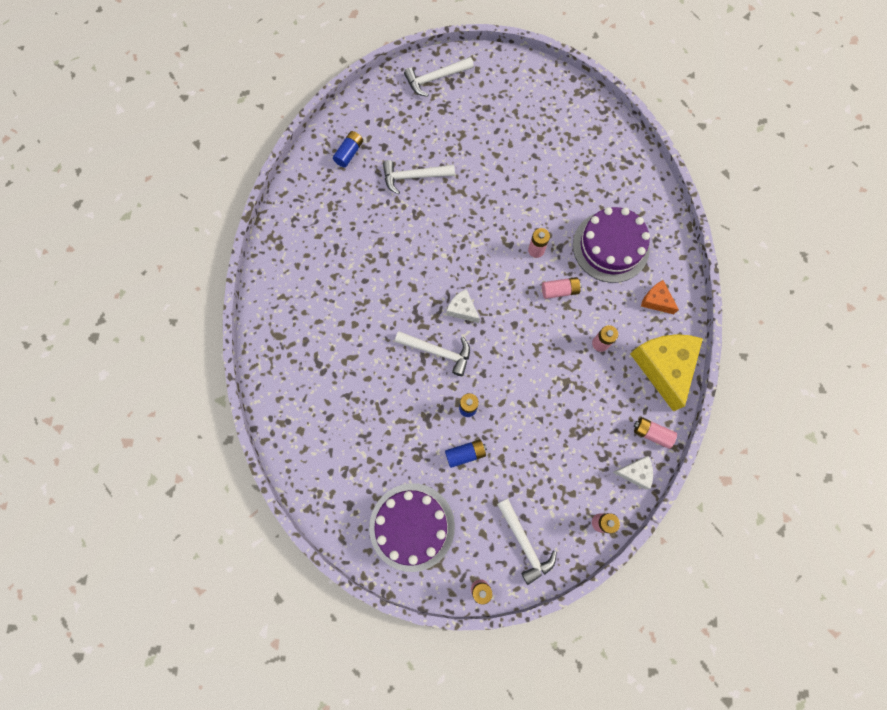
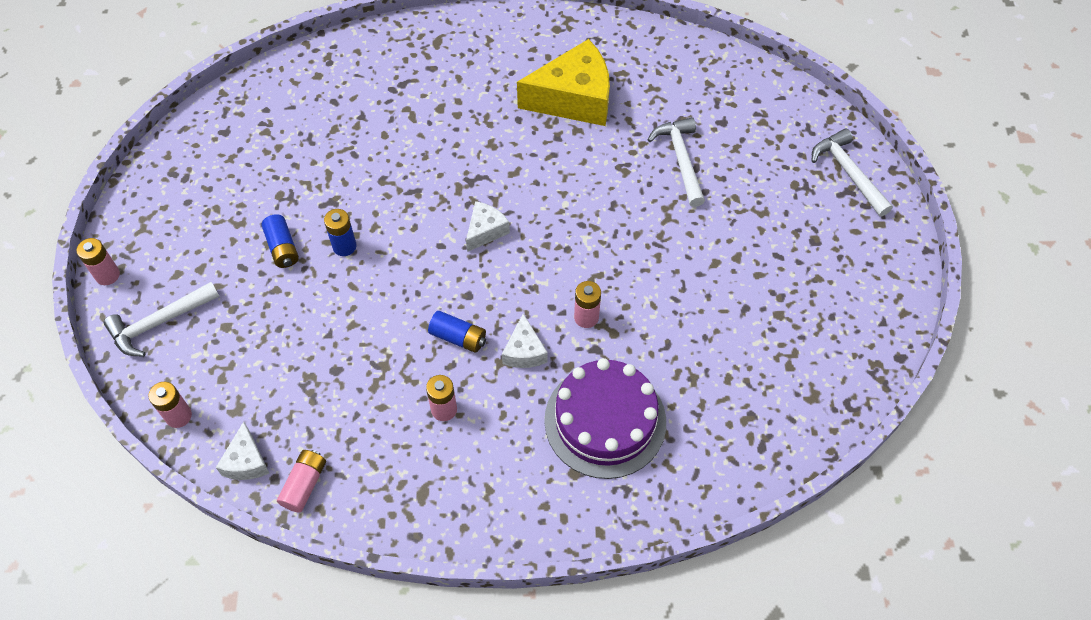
camera: 85 degrees right, 15 degrees down
blue battery [333,131,363,168] -> blue battery moved to [428,311,486,353]
purple cake [369,483,455,572] -> none
white hammer [395,331,470,376] -> none
pink battery [542,277,582,299] -> white cheese [502,314,548,368]
yellow cheese [630,334,703,412] -> yellow cheese moved to [517,39,610,126]
orange cheese [641,280,679,314] -> none

